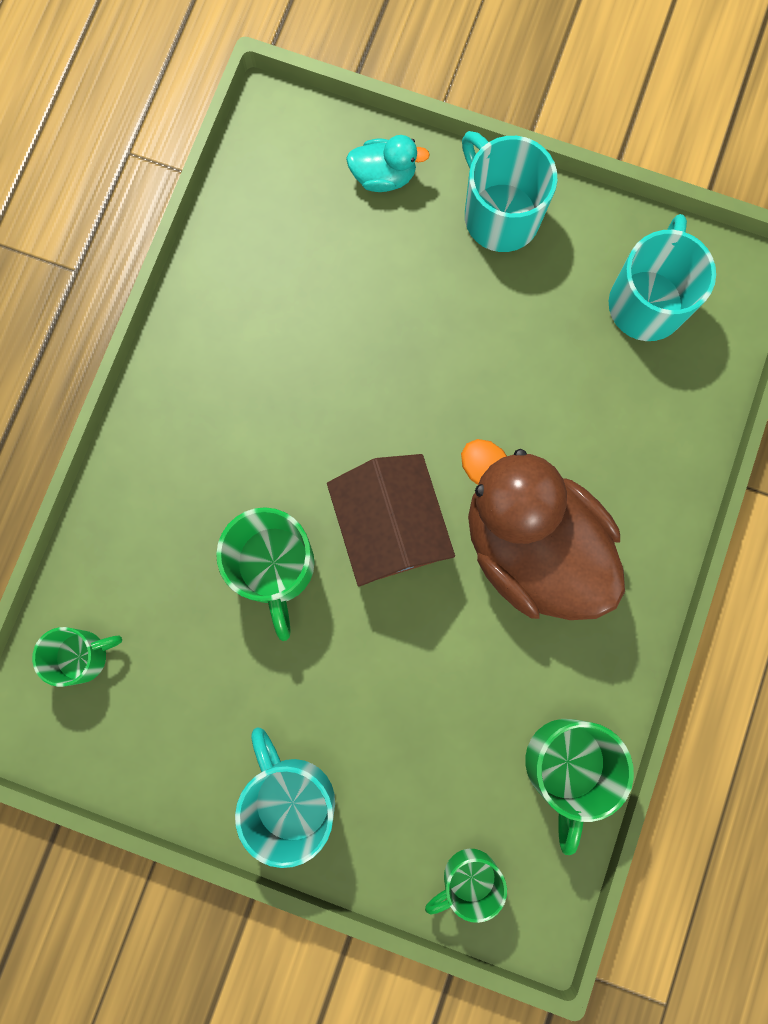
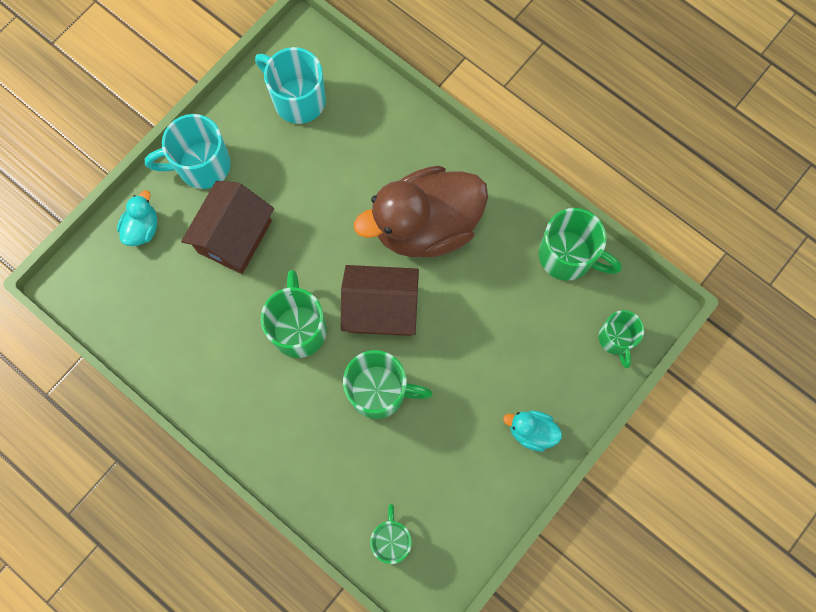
camera: 70 degrees left, 5 degrees down
turquoise mug [235,727,335,868] -> turquoise duck [503,411,562,452]
none -> brown house [181,181,274,274]
none -> green mug [261,270,327,358]

